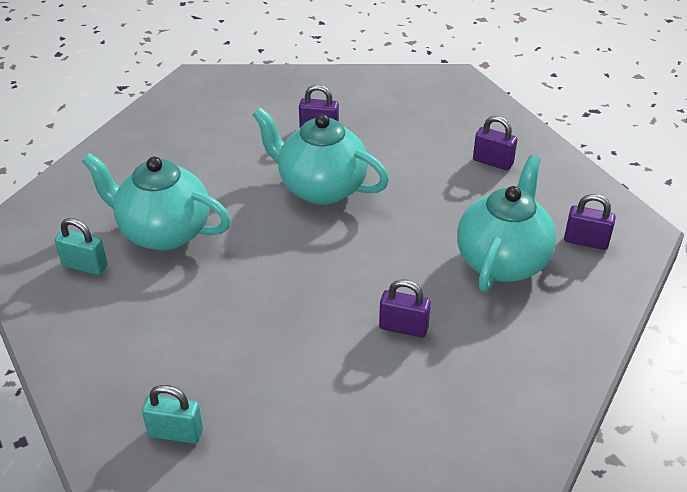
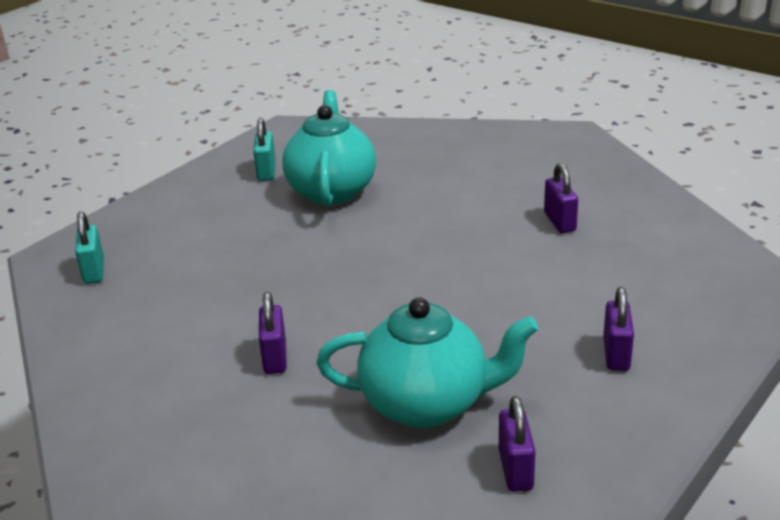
camera: 70 degrees right, 10 degrees down
turquoise teapot [253,107,389,205] -> none

